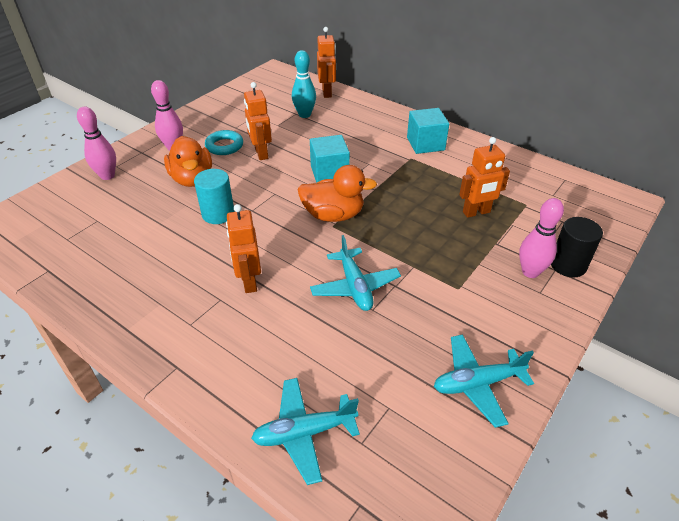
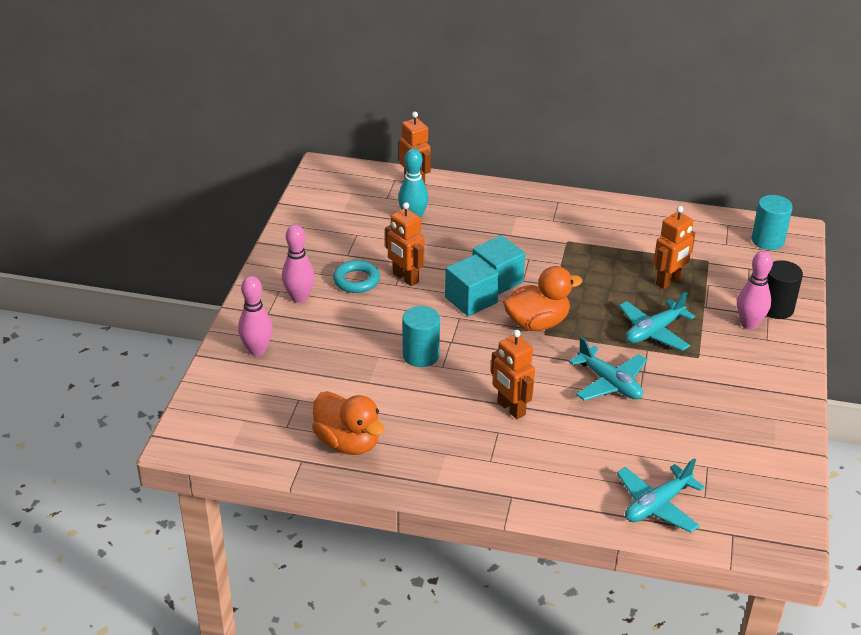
camera: 25 degrees left, 5 degrees down
orange duck [164,136,212,187] -> orange duck moved to [312,391,384,455]
turquoise cube [407,108,449,154] -> turquoise cube moved to [445,254,499,316]
turquoise plane [434,334,534,428] -> turquoise plane moved to [619,292,695,351]
none -> turquoise cylinder [751,195,793,250]

